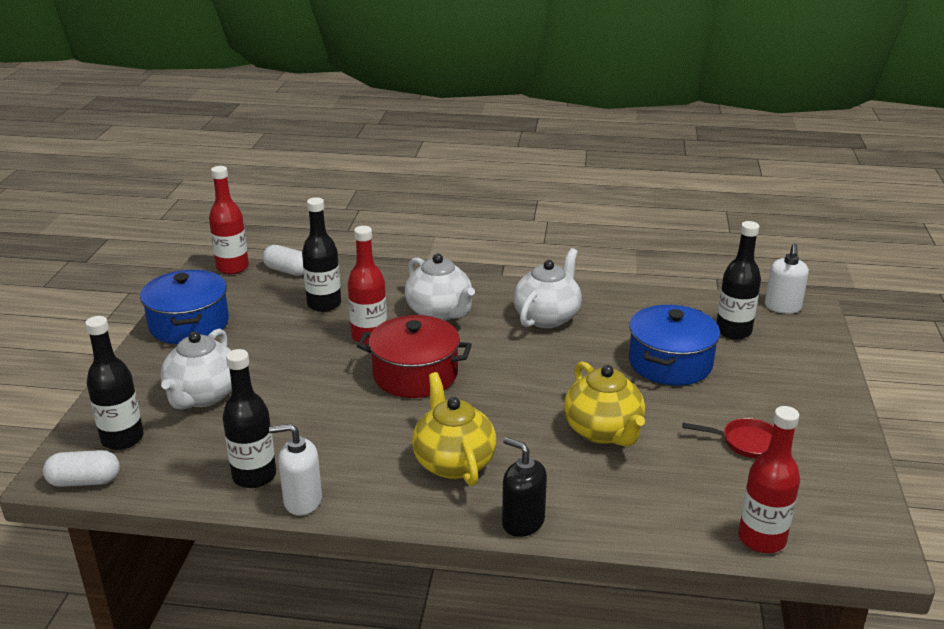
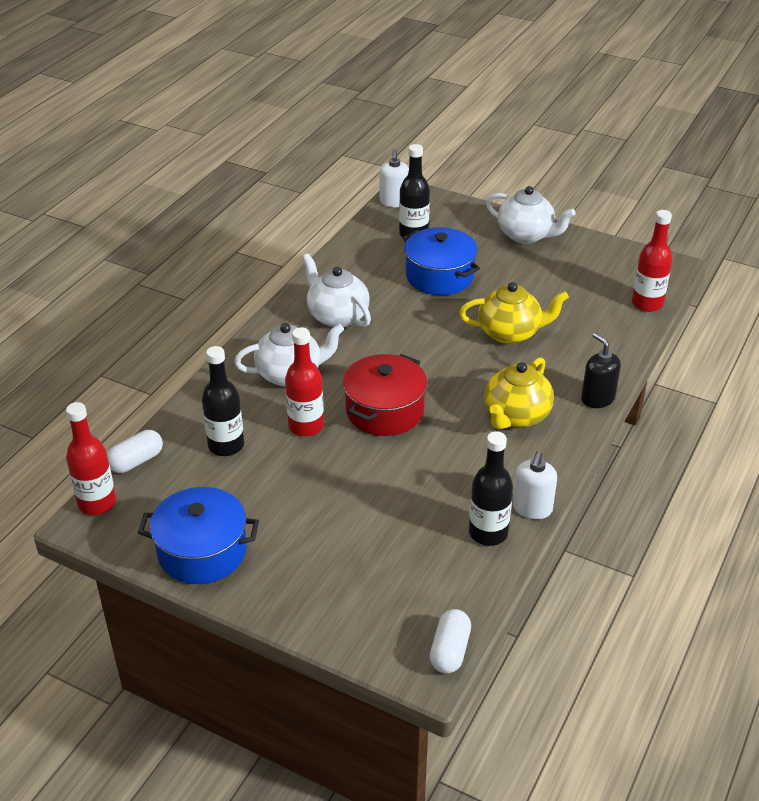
camera: 70 degrees left, 10 degrees up
black bottle [85,316,144,450] -> none
white teapot [160,329,232,409] -> white teapot moved to [486,186,576,244]
yellow teapot [412,372,496,486] -> yellow teapot turned 60 degrees counterclockwise [484,357,554,430]
black soap dispenser [502,437,547,537] -> black soap dispenser turned 90 degrees clockwise [581,333,621,408]
red pan [683,418,774,458] -> none
white soap dispenser [765,243,809,314] -> white soap dispenser turned 60 degrees clockwise [380,149,409,207]

